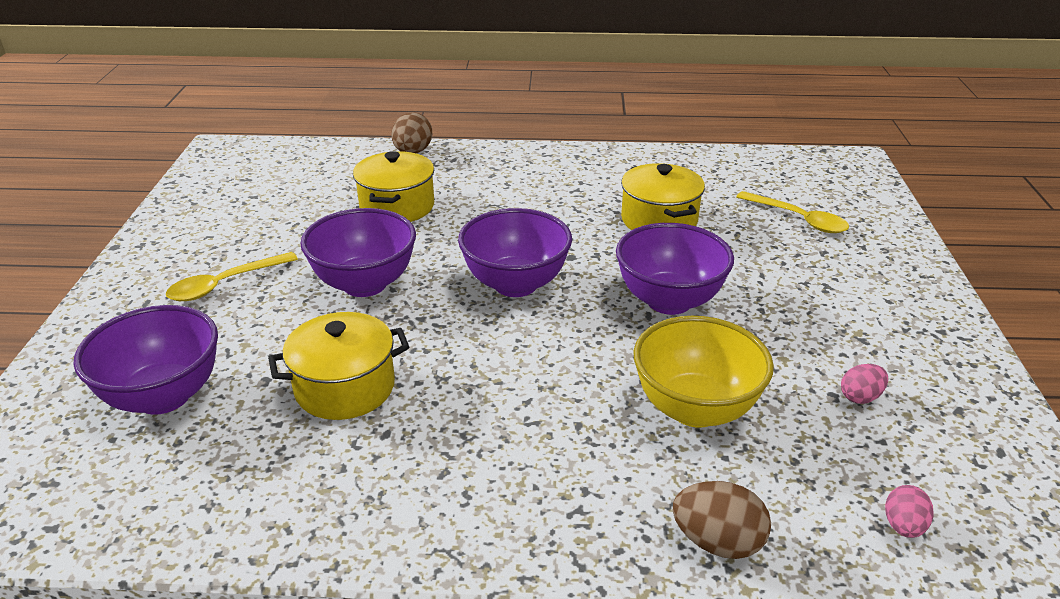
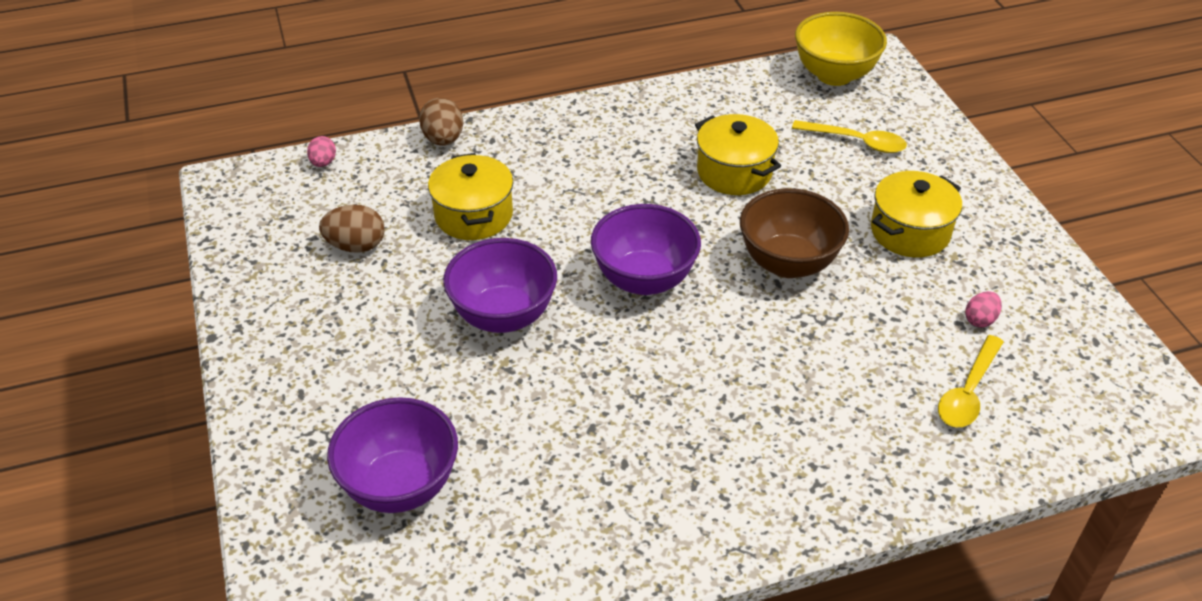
camera: 20 degrees left, 10 degrees up
yellow spoon [166,252,298,301] -> yellow spoon moved to [938,335,1004,427]
yellow pot [268,312,409,420] -> yellow pot moved to [871,171,962,257]
purple bowl [616,223,734,315] -> brown bowl [740,188,849,278]
yellow bowl [634,316,774,428] -> yellow bowl moved to [795,12,887,86]
brown egg [673,481,771,559] -> brown egg moved to [319,205,385,253]
pink egg [885,485,934,538] -> pink egg moved to [307,136,336,167]

